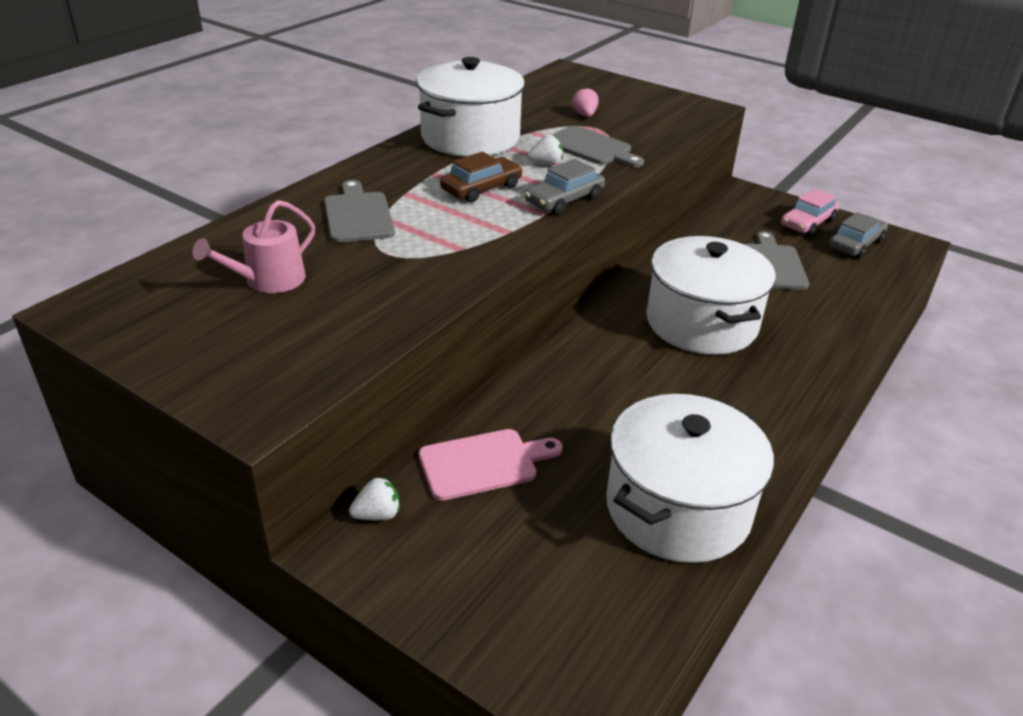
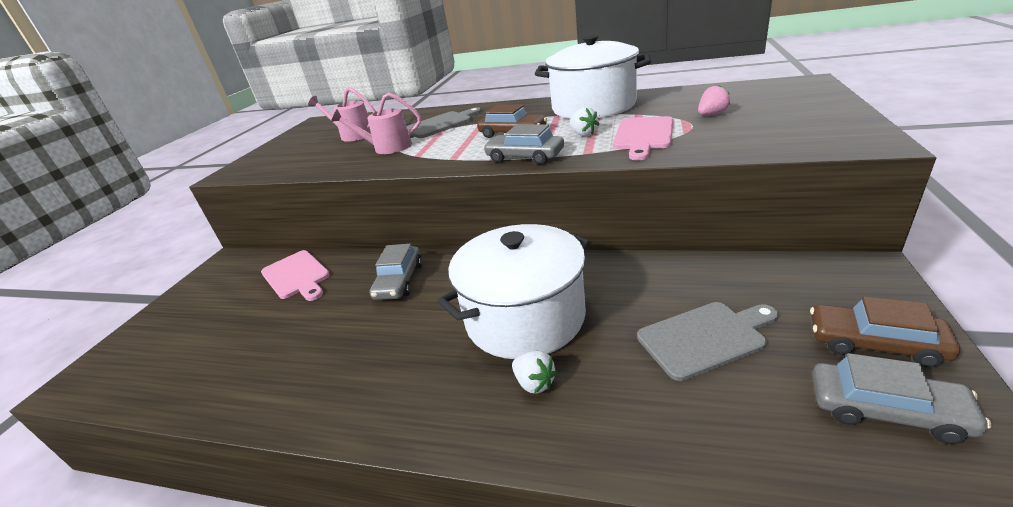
camera: 75 degrees right, 5 degrees down
white strawberry [349,476,400,520] -> white strawberry moved to [512,350,557,394]
grey cutting board [552,125,644,167] -> pink cutting board [613,116,673,160]
white pot [606,394,774,563] -> none
pink car [781,188,839,236] -> brown car [810,296,960,368]
none -> pink watering can [331,93,421,154]
none -> grey car [370,244,422,300]

